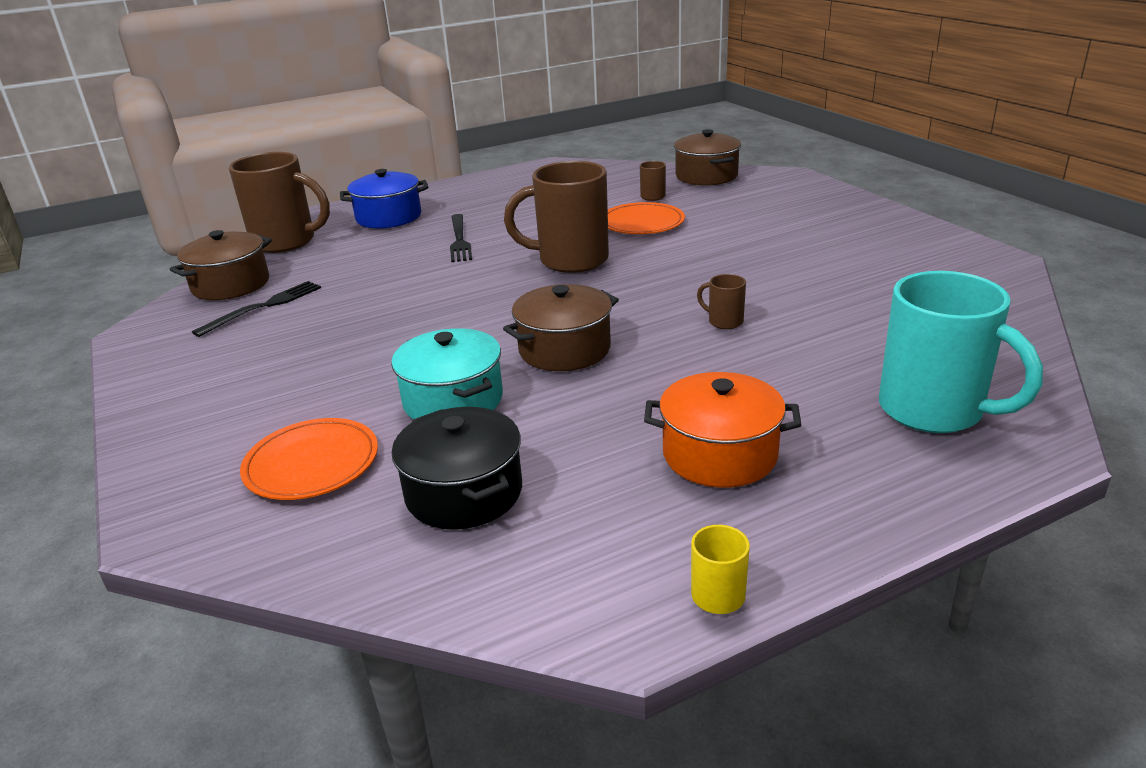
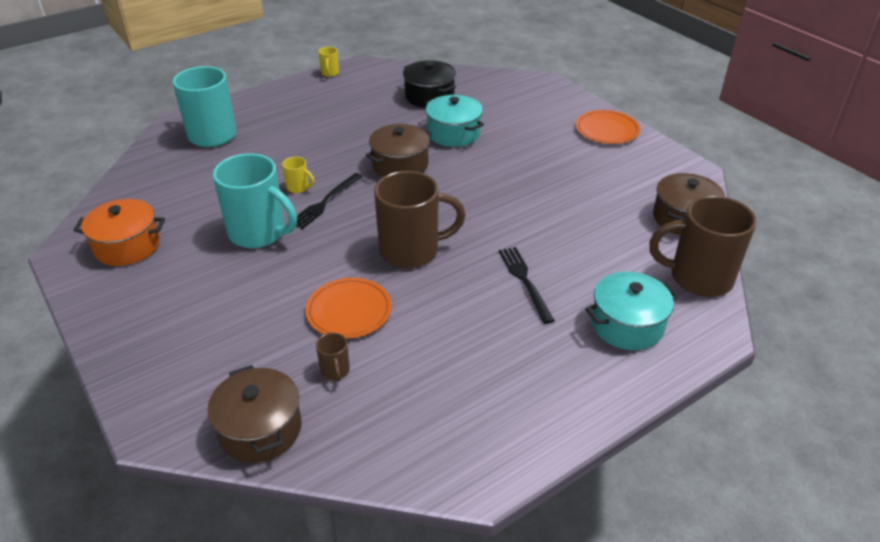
camera: 170 degrees right, 10 degrees up
black fork [192,281,321,337] -> black fork moved to [297,173,362,229]
orange plate [240,418,378,500] -> orange plate moved to [576,110,641,144]
blue pot [340,169,428,228] -> turquoise pot [585,272,679,350]
orange pot [644,372,801,488] -> orange pot moved to [74,199,165,266]
brown mug [697,274,746,329] -> yellow mug [282,157,314,193]
none -> turquoise mug [213,153,297,248]

